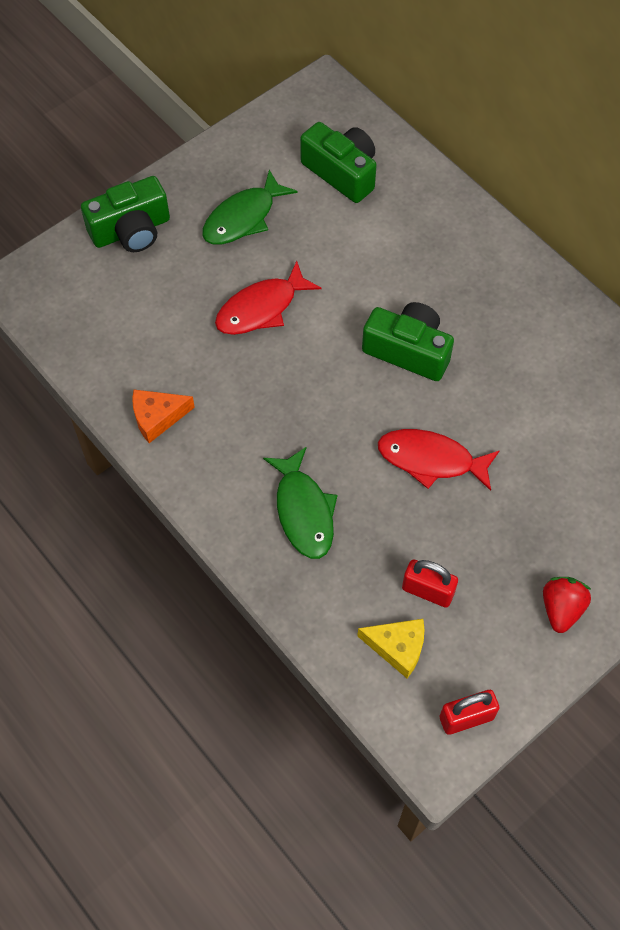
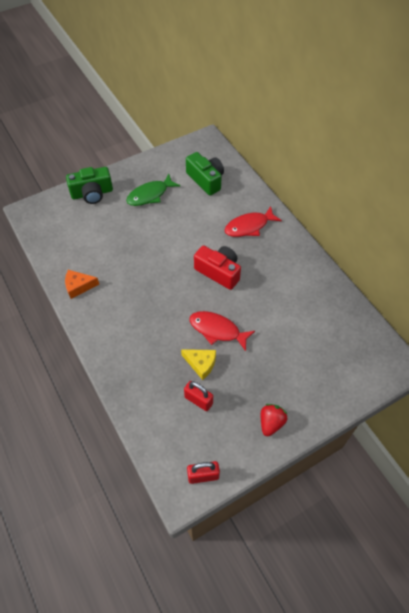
camera: 10 degrees right, 5 degrees down
red fish [215,261,321,335] -> red fish moved to [224,206,282,237]
green fish [263,447,338,559] -> none
yellow cheese [357,619,425,678] -> yellow cheese moved to [181,349,216,380]
green camera [362,302,454,381] -> red camera [194,246,241,290]

